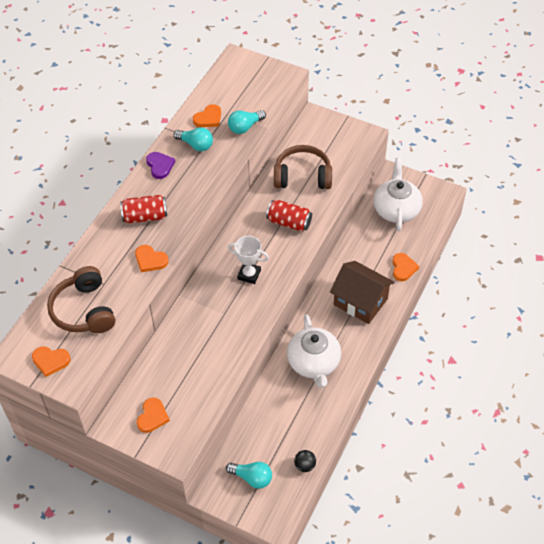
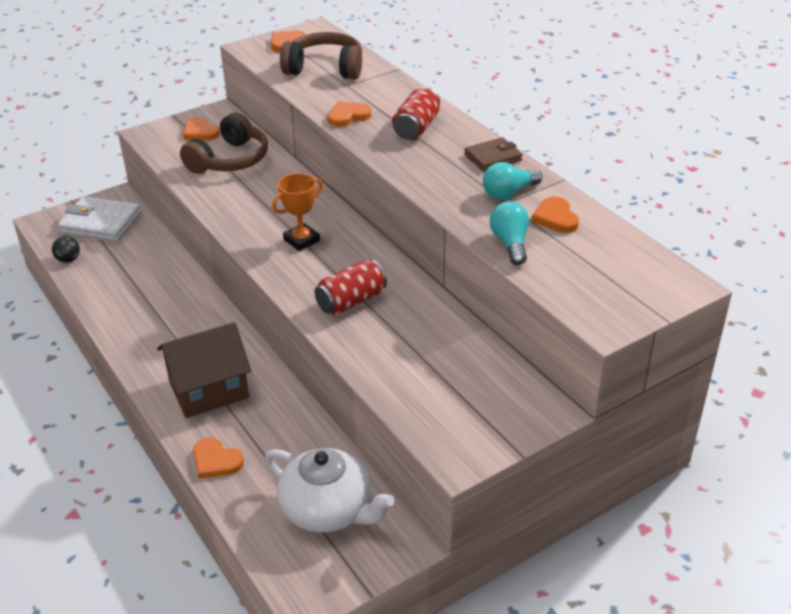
camera: 120 degrees right, 15 degrees down
purple heart [146,152,175,179] -> brown wallet [464,137,522,171]
turquoise light bulb [226,462,272,489] -> white wallet [57,196,141,242]
white trophy [228,236,269,284] -> orange trophy [272,173,323,251]
brown headphones [274,145,332,189] -> brown headphones moved to [180,112,268,174]
white teapot [287,314,341,388] -> none

